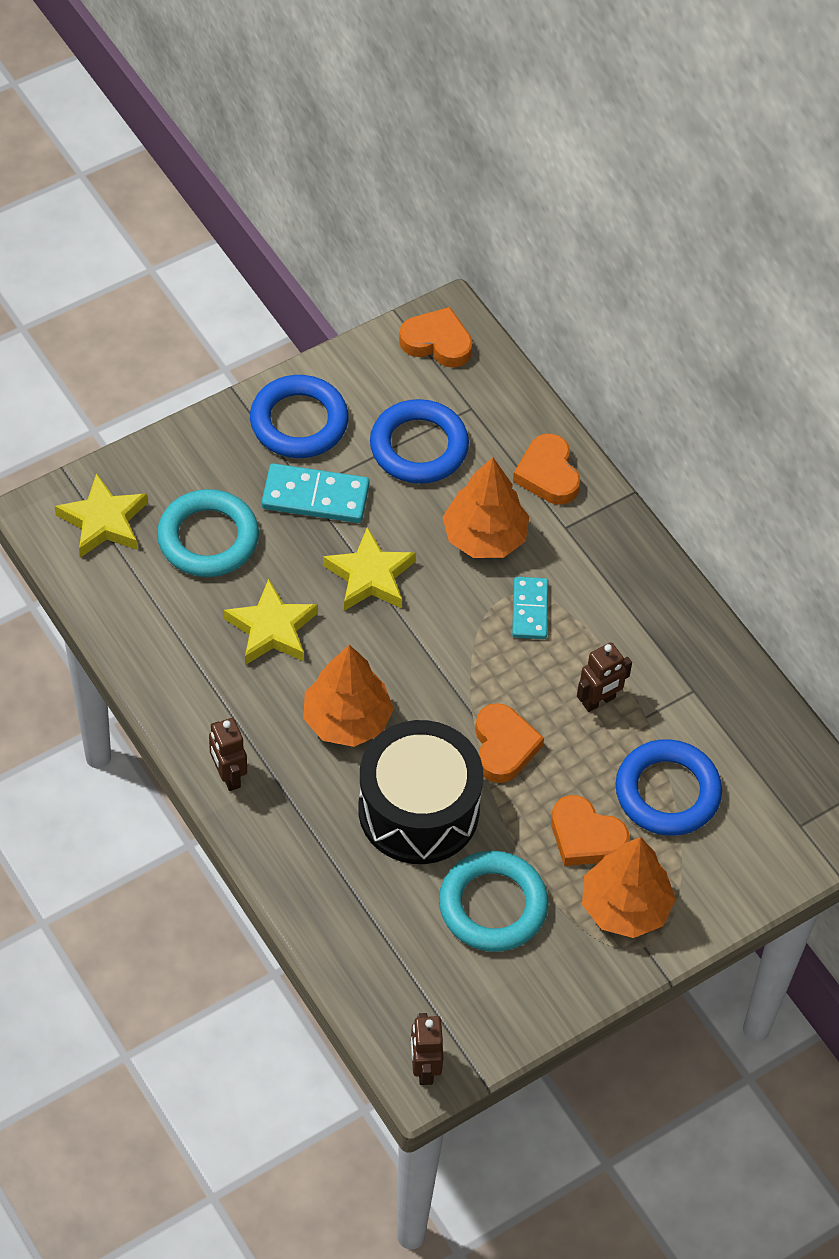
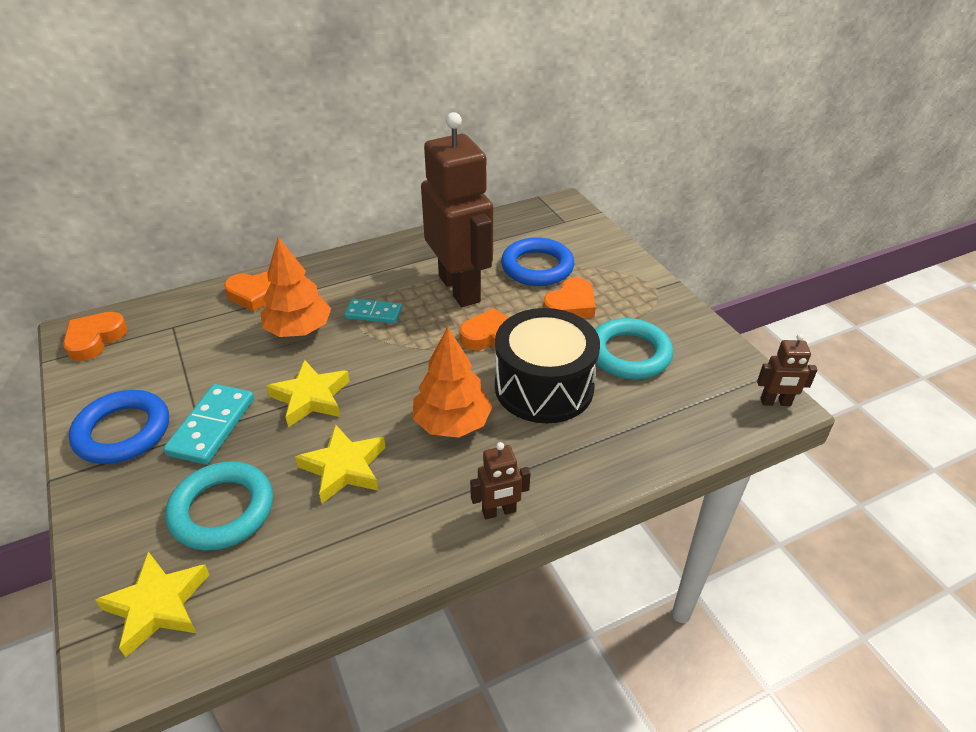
camera: 80 degrees left, 15 degrees down
blue ring [370,399,469,484] -> none
brown robot [577,642,632,712] -> brown robot [421,112,493,307], size x2.43
orange tree [582,837,676,938] -> none

